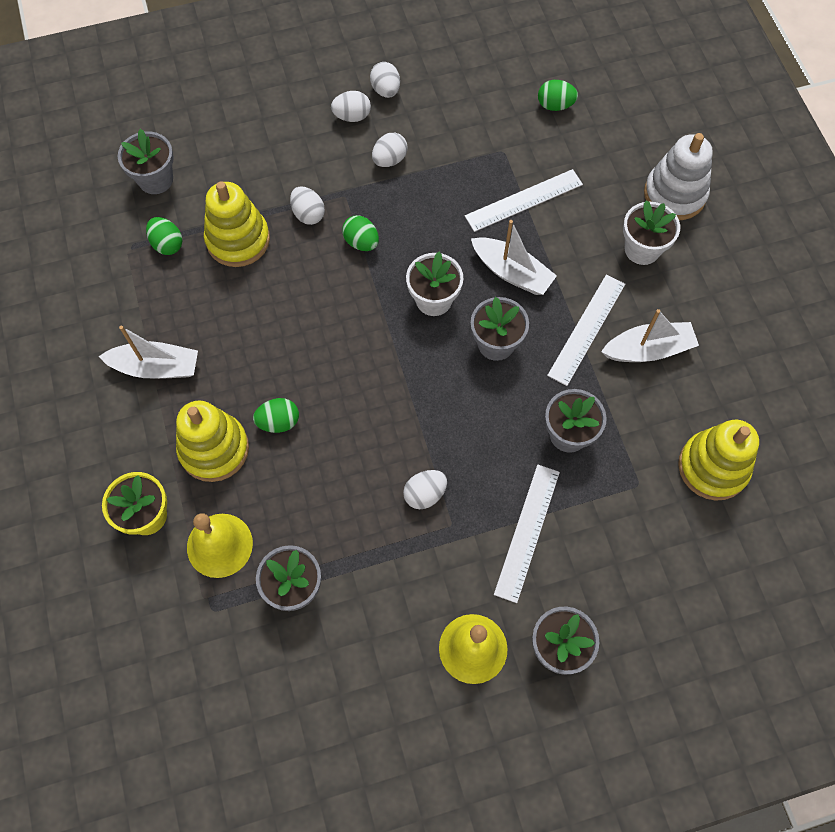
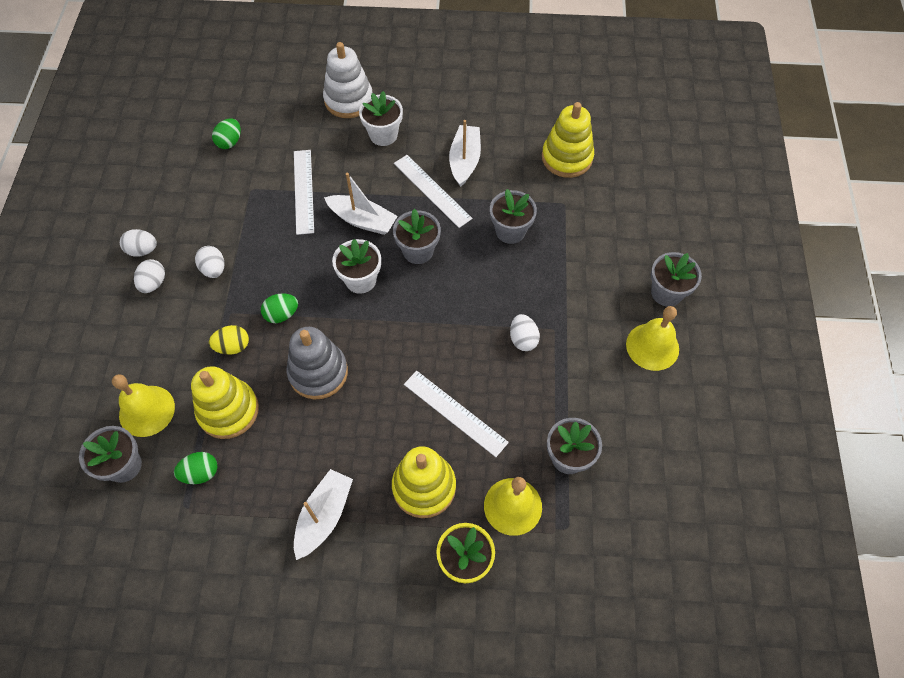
camera: 70 degrees left, 5 degrees down
green egg [253,398,299,433] -> none
white egg [290,186,325,225] -> yellow egg [209,325,249,355]
white boat [471,220,557,295] -> white boat turned 60 degrees clockwise [324,173,398,235]
white ruler [494,465,560,603] -> white ruler moved to [404,371,509,457]
none -> yellow bell [112,374,175,437]
none -> grey stacking toy [287,327,348,400]

